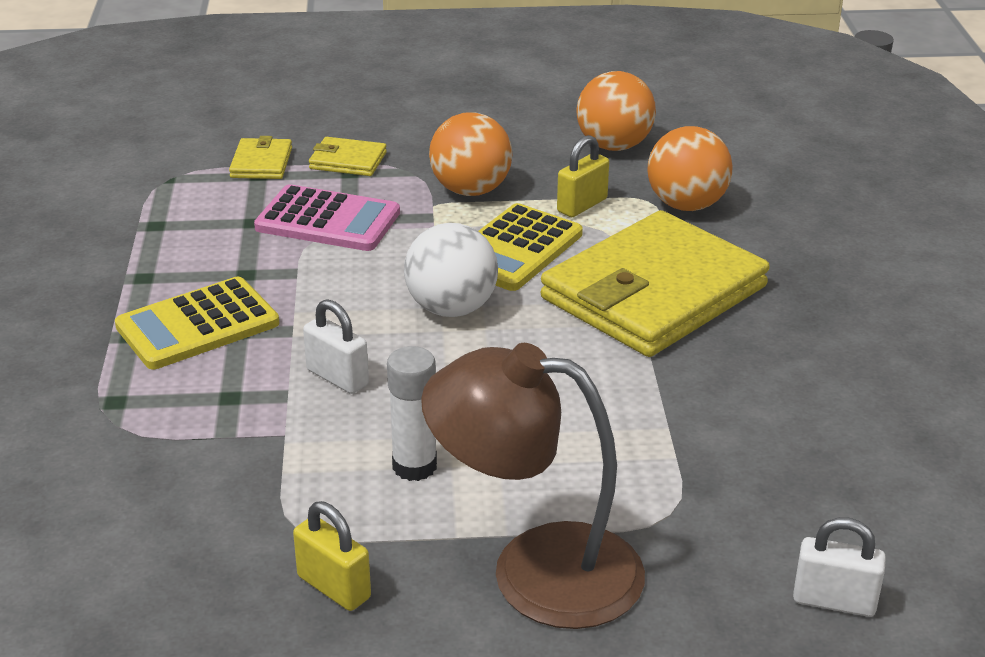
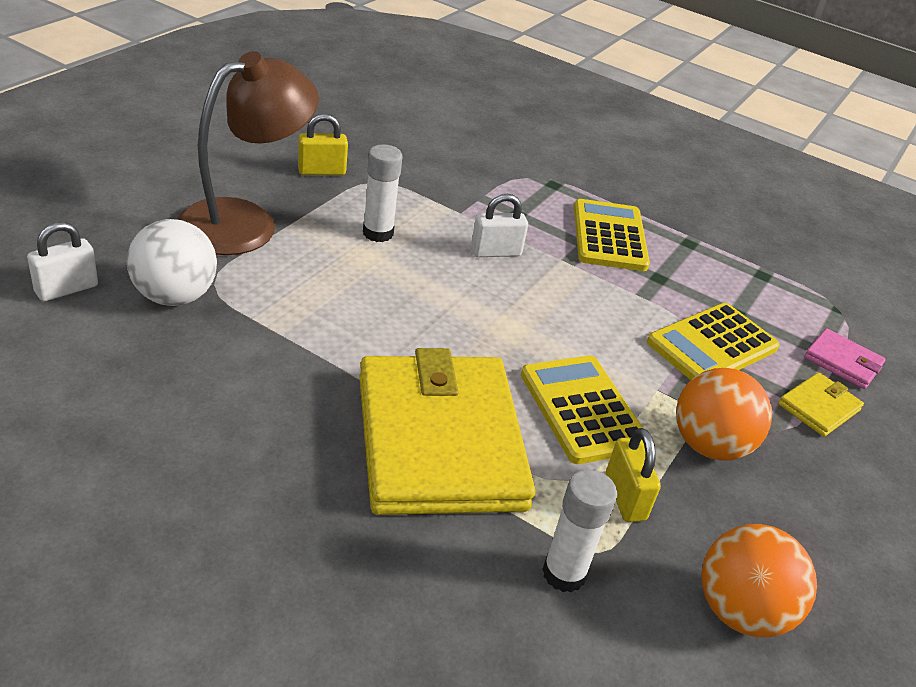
camera: 120 degrees right, 5 degrees up
yellow wallet [229,136,292,179] -> pink wallet [804,328,886,389]
pink calculator [254,184,400,251] -> yellow calculator [647,303,779,380]
white ball [404,223,498,317] -> white ball moved to [127,219,217,306]
orange ball [647,126,733,211] -> white glue stick [542,470,617,593]

